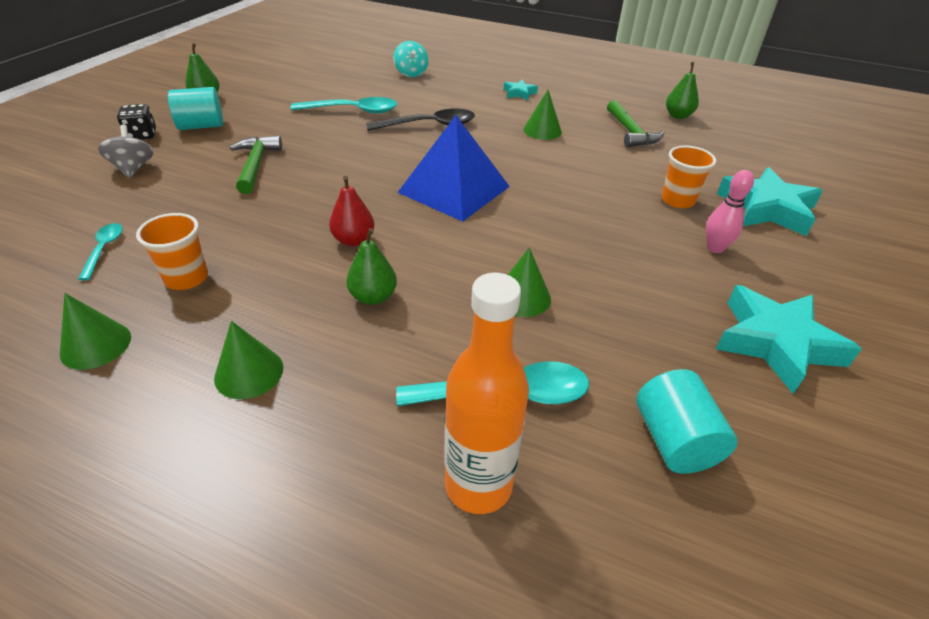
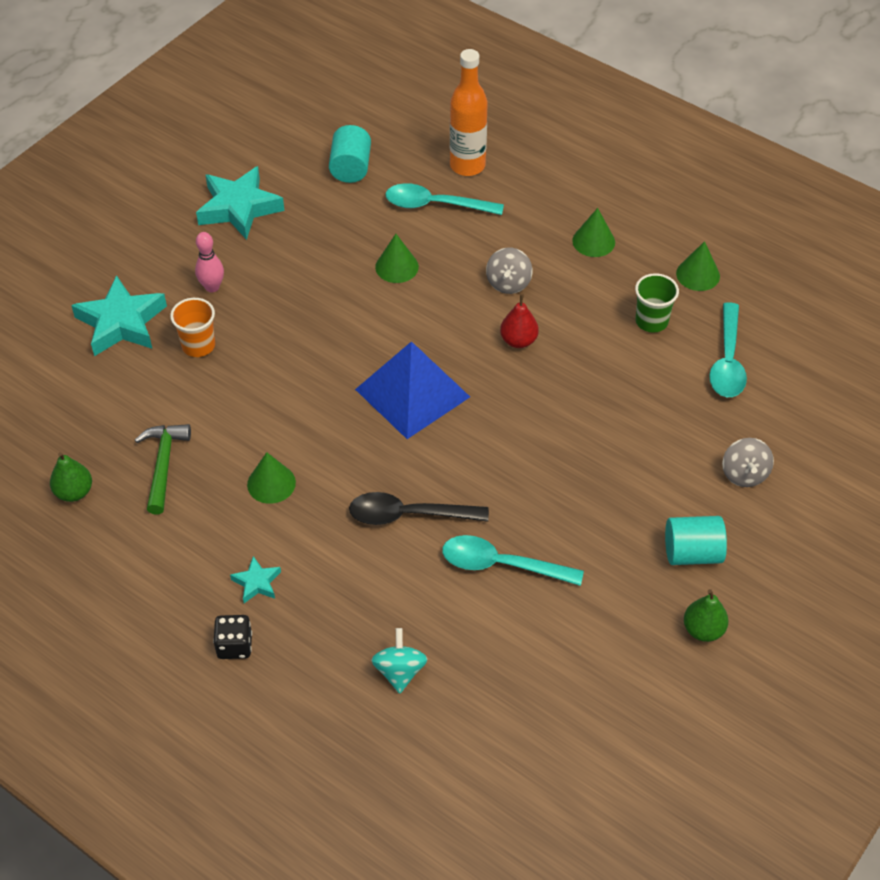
camera: 165 degrees left, 10 degrees up
turquoise spoon [78,223,123,281] -> turquoise spoon [709,302,747,397], size x1.78
black dice [117,104,156,140] -> black dice moved to [213,615,252,659]
orange cup [136,213,208,290] -> green cup [635,273,679,333]
green hammer [230,135,282,194] -> none
green pear [346,228,397,305] -> grey spinning top [486,248,533,294]

